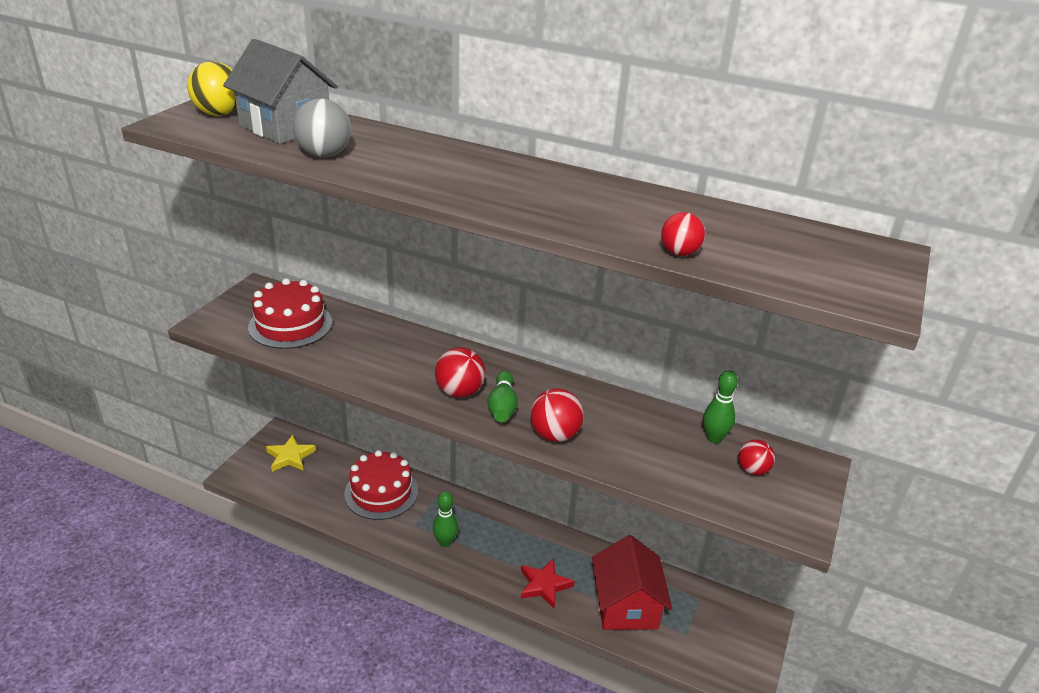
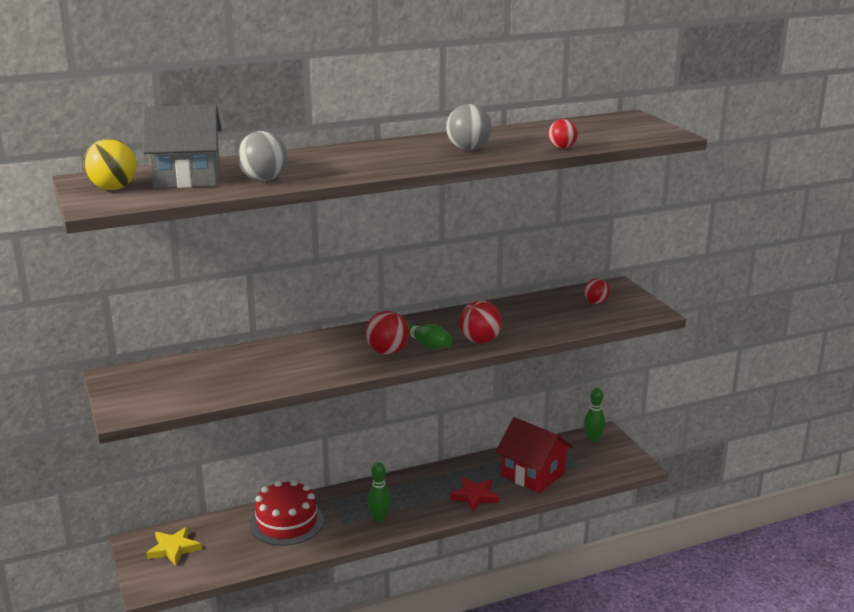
camera: 45 degrees left, 10 degrees down
red cake [248,278,332,349] -> none
green bowling pin [703,370,738,443] -> green bowling pin moved to [584,388,605,442]
none -> grey ball [446,104,492,150]

